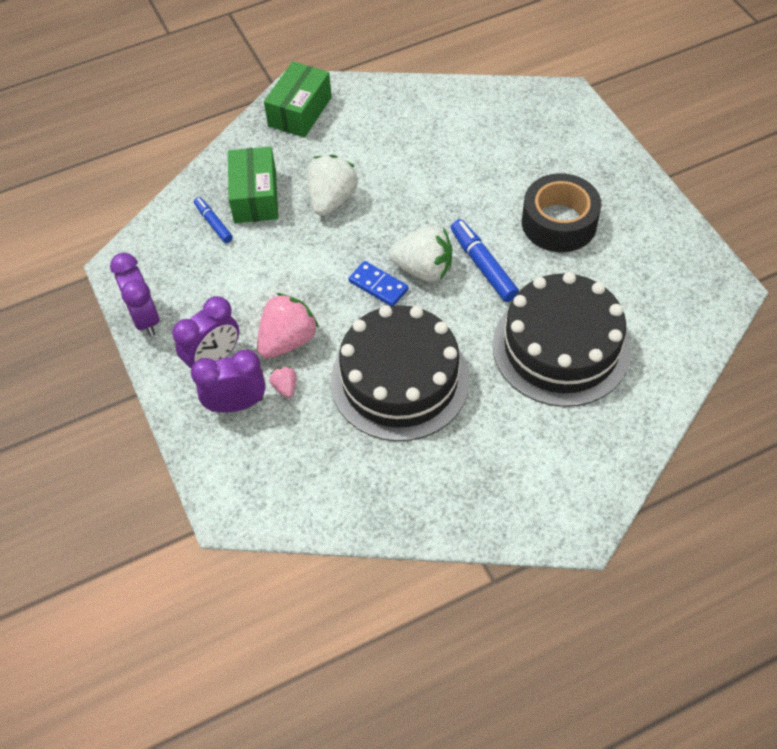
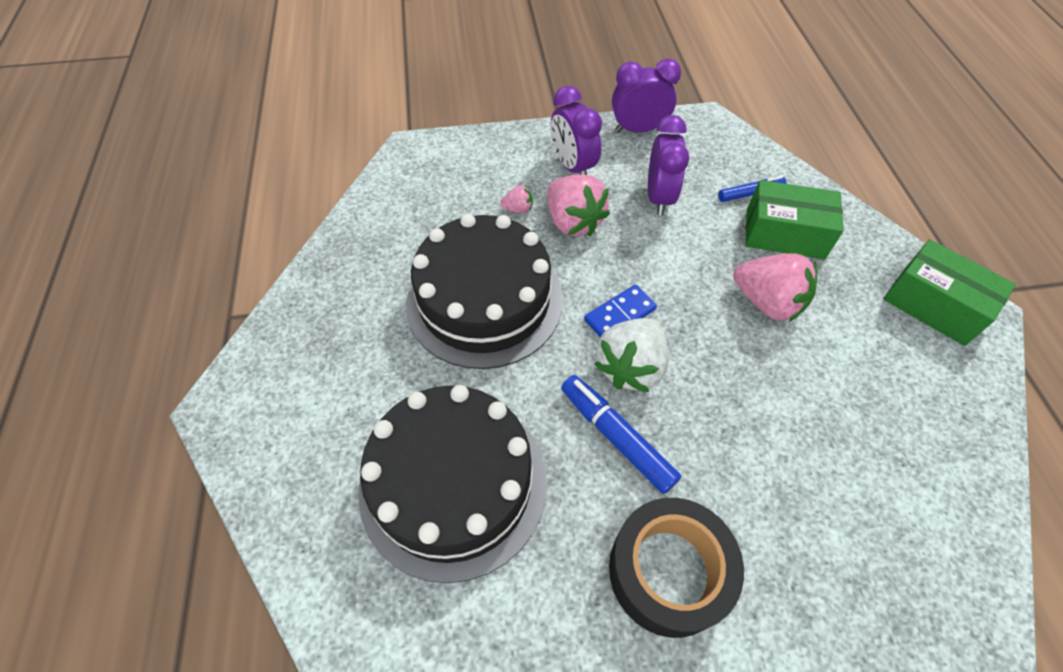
camera: 105 degrees right, 0 degrees up
purple clock [191,350,266,413] -> purple clock moved to [648,115,689,216]
white strawberry [307,155,358,216] -> pink strawberry [733,253,817,322]
blue marker [451,219,519,302] -> blue marker turned 120 degrees counterclockwise [561,375,681,494]

